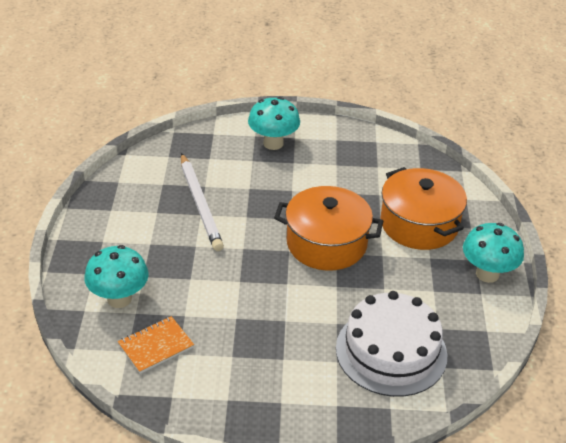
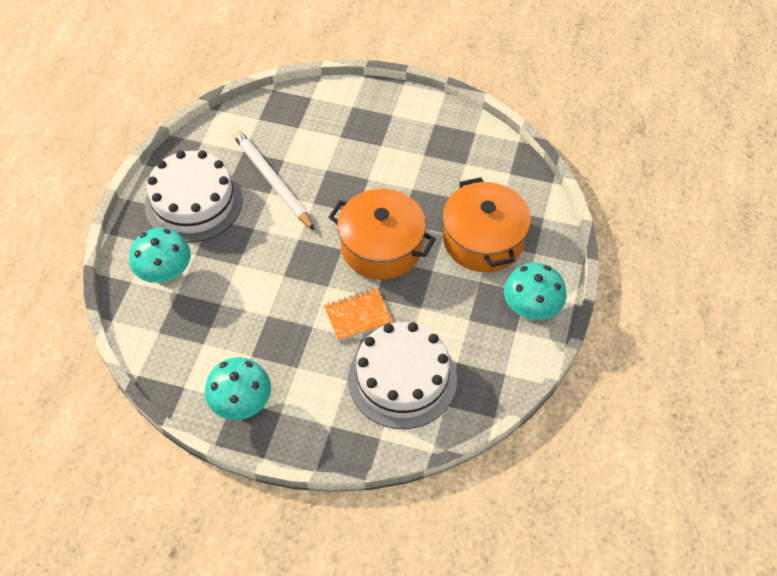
camera: 15 degrees right, 15 degrees up
orange notebook [118,316,194,374] -> orange notebook moved to [324,288,393,341]
white pencil [181,153,224,251] -> white pencil turned 150 degrees clockwise [232,129,315,231]
turquoise mushroom [248,97,300,150] -> turquoise mushroom moved to [205,357,271,420]
none -> white cake [145,150,243,242]

